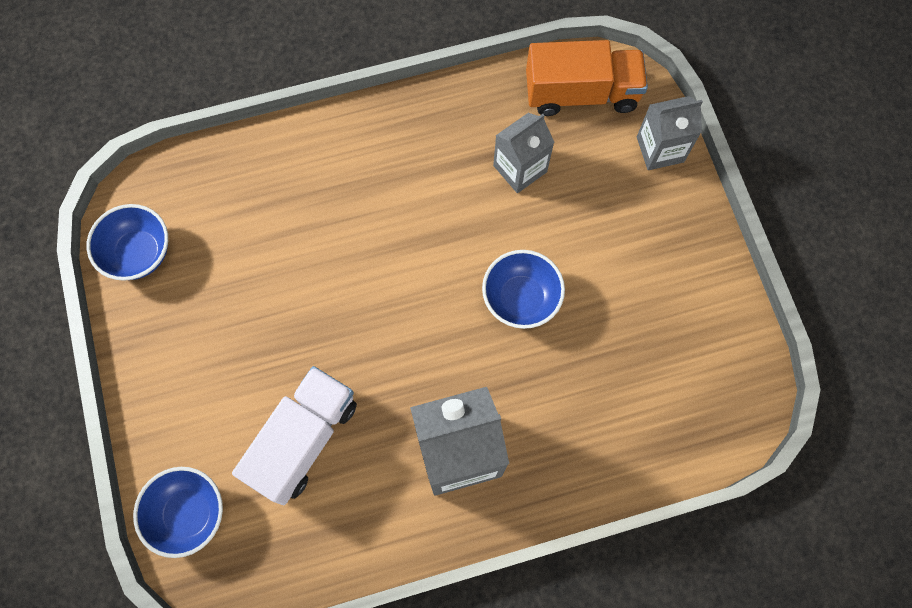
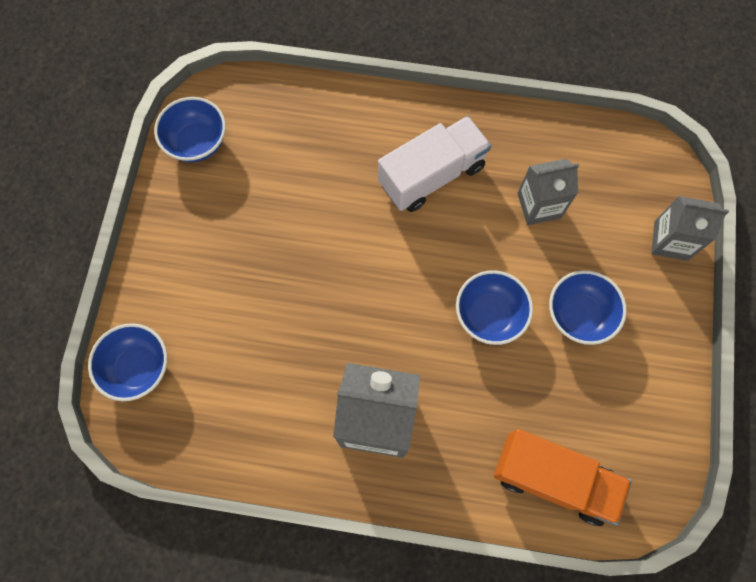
camera: 25 degrees right, 0 degrees up
white truck [232,366,357,505] -> white truck moved to [378,116,491,212]
orange truck [526,40,648,116] -> orange truck moved to [494,429,632,526]
none -> blue bowl [549,270,627,345]

